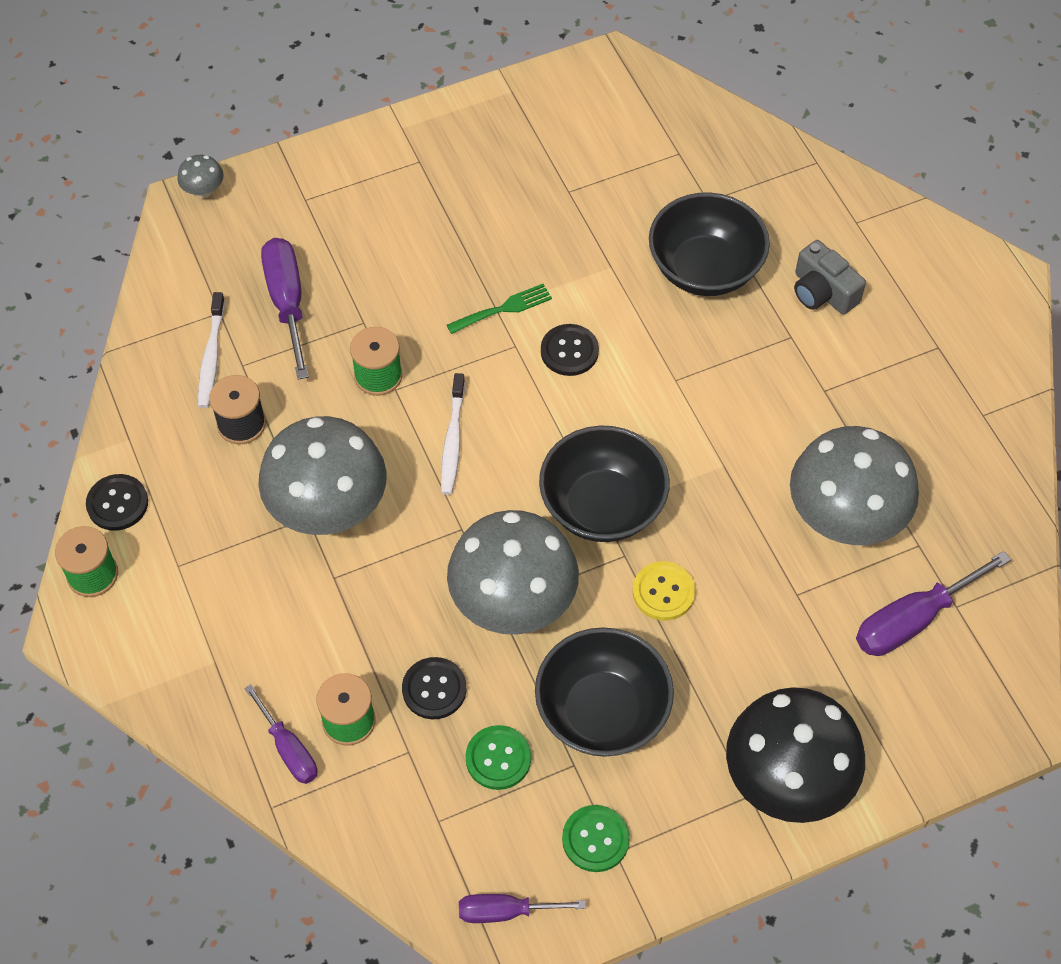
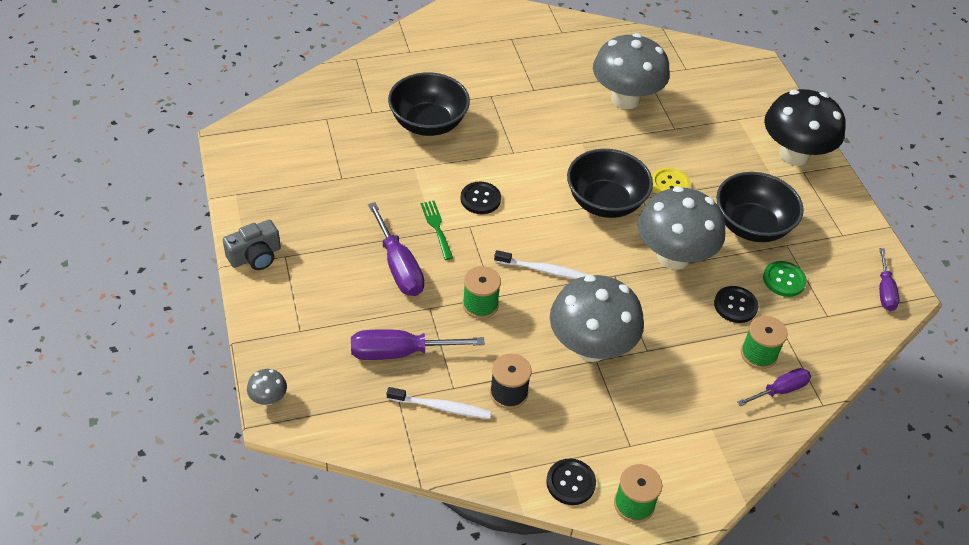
camera: 85 degrees left, 10 degrees down
green button [562,805,630,872] -> none
grey camera [794,240,866,314] -> grey camera moved to [223,220,281,270]
purple screwdriver [856,551,1011,656] -> purple screwdriver moved to [368,202,424,296]

